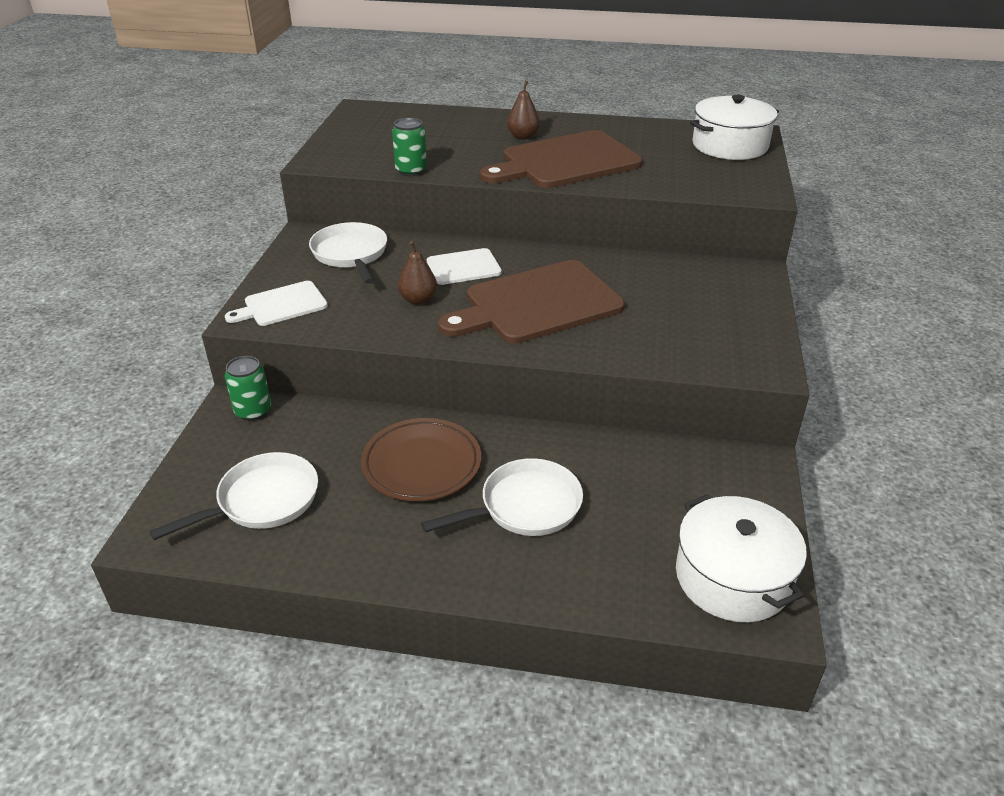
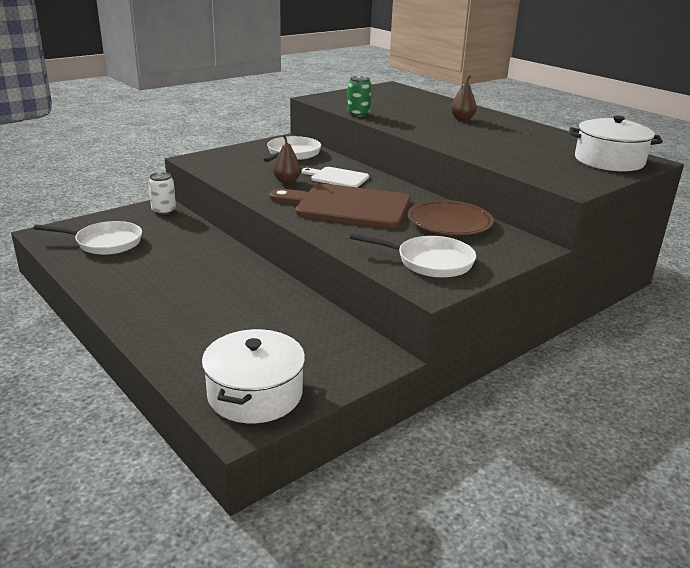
camera: 40 degrees right, 10 degrees down
white cutting board [225,281,328,326] -> none
green can [225,356,271,421] -> white can [148,172,176,215]
brown plate [361,418,481,501] -> brown plate moved to [408,200,494,235]
white pan [421,458,583,536] -> white pan moved to [350,233,476,278]
brown cutting board [480,130,642,188] -> none

